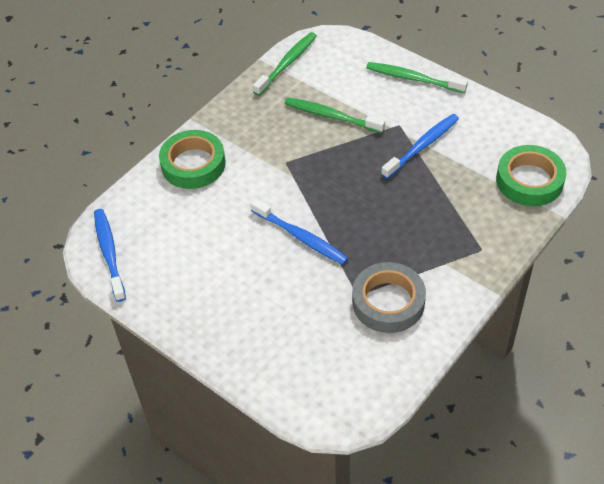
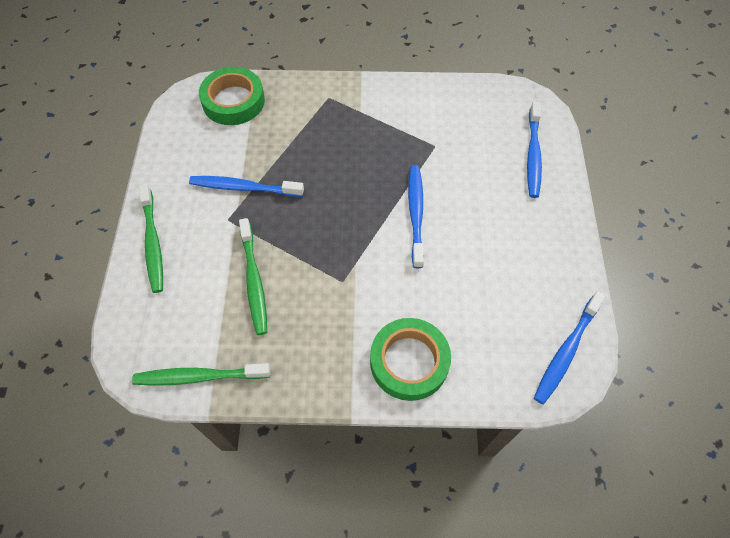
camera: 130 degrees left, 10 degrees up
grey tape [352,262,426,333] -> none
none -> blue toothbrush [527,102,542,198]

